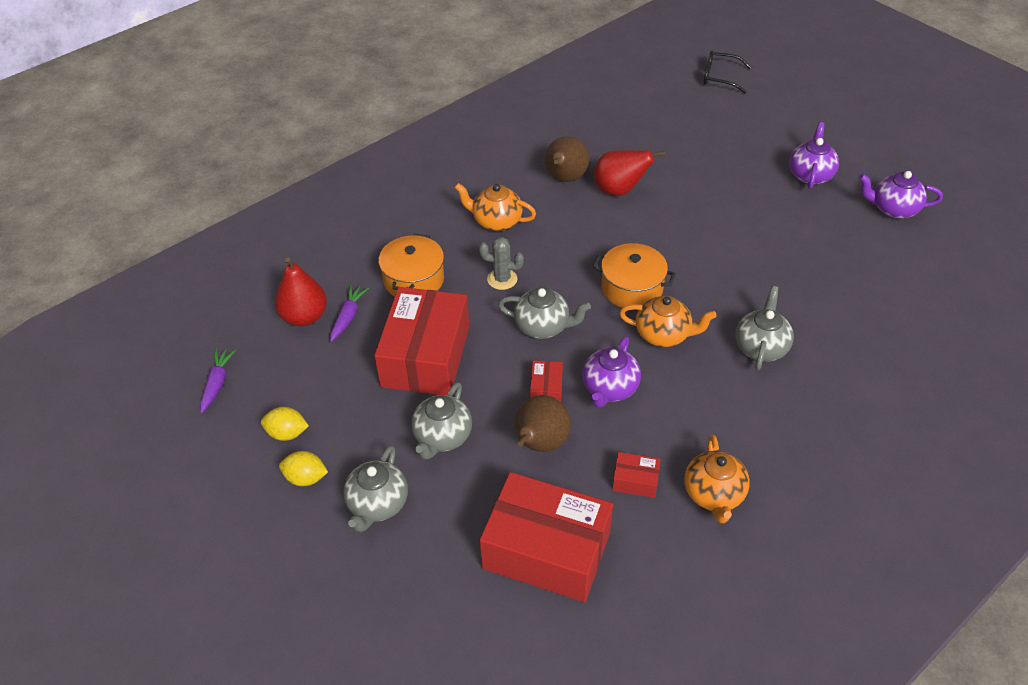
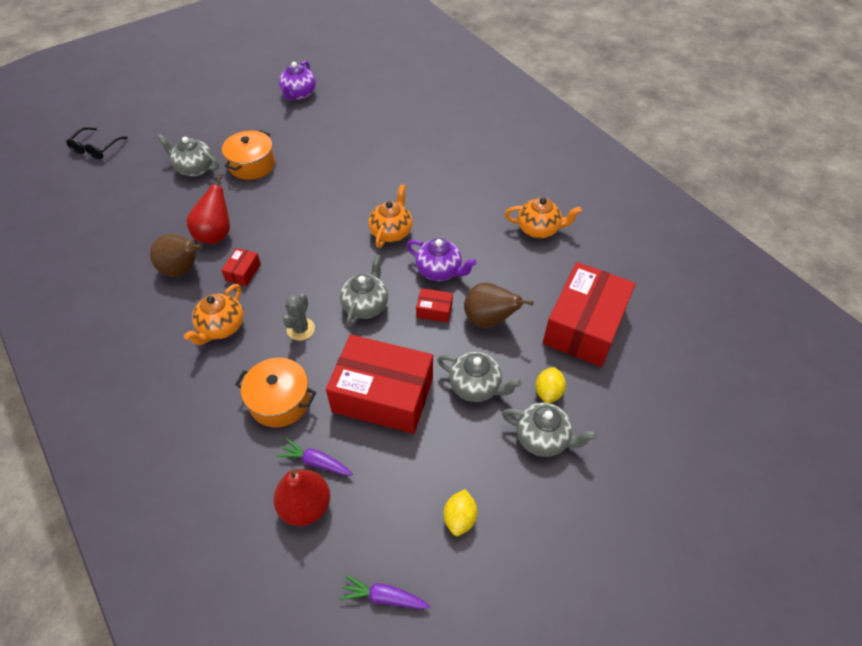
camera: 85 degrees left, 5 degrees up
yellow lemon [279,451,328,486] -> yellow lemon moved to [536,367,566,403]
orange pot [593,243,676,310] -> orange pot moved to [222,130,275,180]
red box [612,452,660,498] -> red box moved to [221,248,261,286]
grey teapot [735,286,794,370] -> grey teapot moved to [157,134,219,177]
purple teapot [789,122,839,189] -> none

